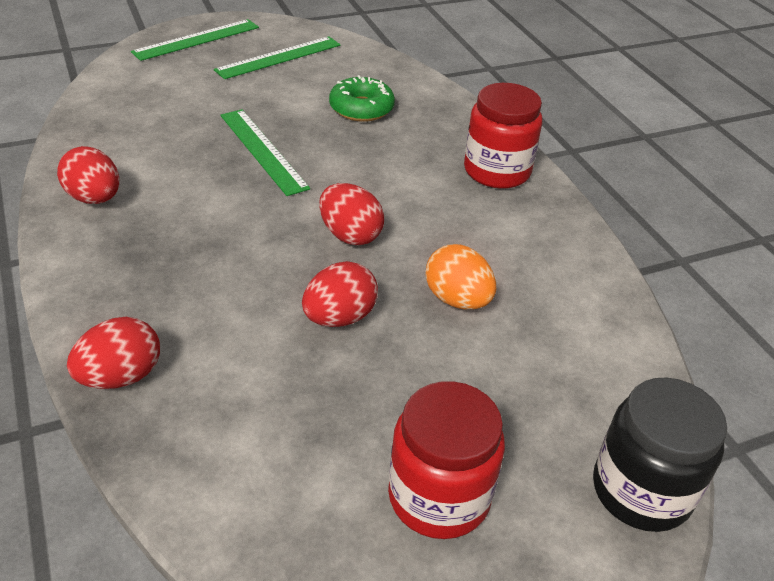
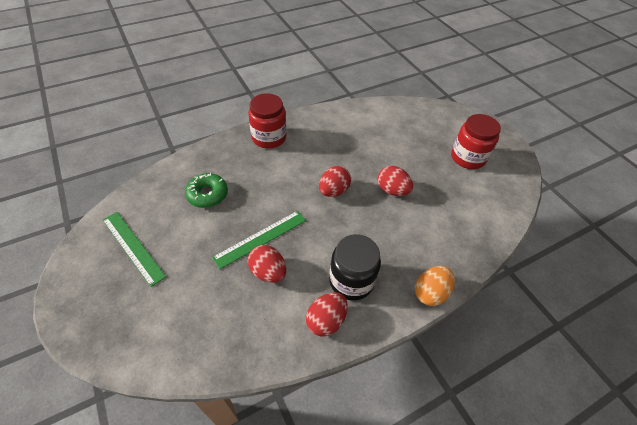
camera: 95 degrees left, 10 degrees up
red egg [67,317,160,389] -> red egg moved to [248,245,286,283]
green ruler [131,19,259,61] -> none
orange egg [425,244,496,309] -> orange egg moved to [415,266,455,306]
black jar [593,377,727,532] -> black jar moved to [329,234,381,301]

